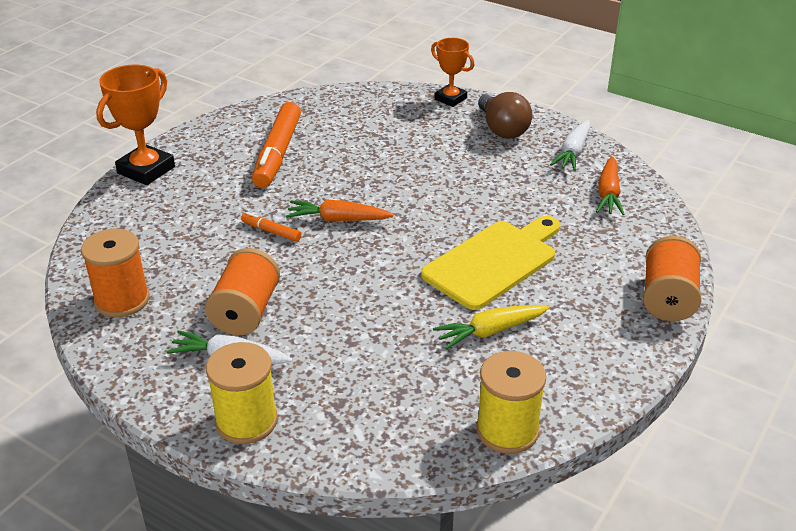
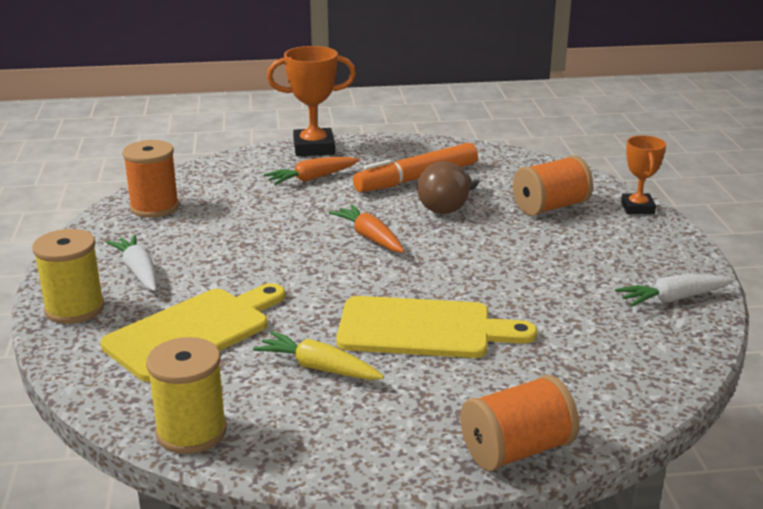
camera: 50 degrees right, 10 degrees down
orange spool [205,248,280,335] -> orange spool moved to [513,155,593,216]
orange marker [241,212,301,242] -> none
brown light bulb [478,92,533,139] -> brown light bulb moved to [417,161,479,214]
orange carrot [596,156,625,215] -> orange carrot moved to [264,157,359,185]
none -> yellow cutting board [100,283,285,382]

